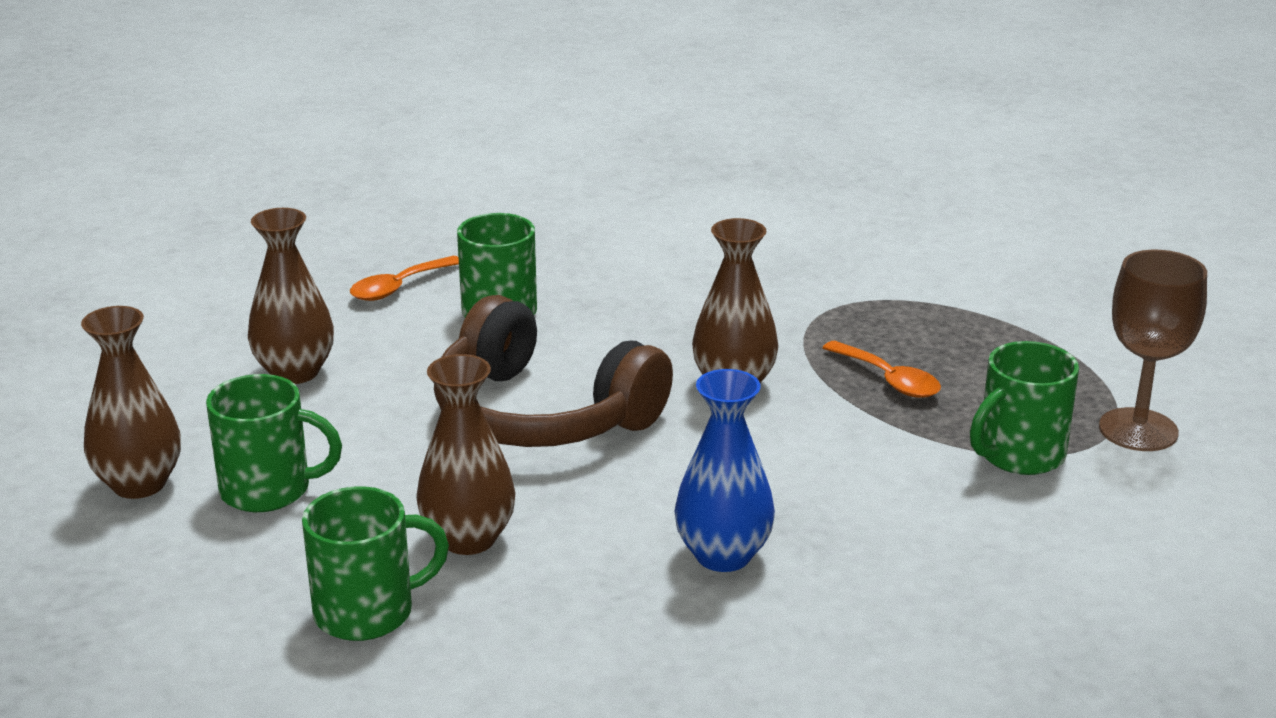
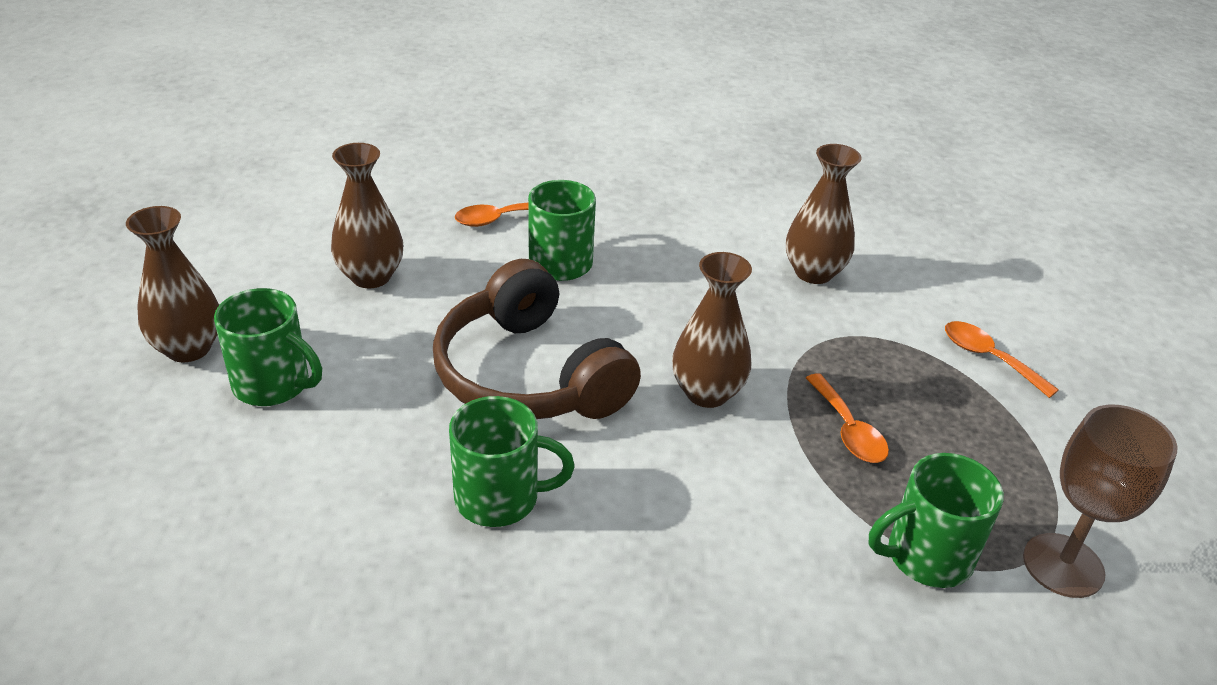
camera: 20 degrees right, 10 degrees up
green mug [302,486,449,641] -> green mug moved to [449,396,575,527]
brown vase [416,354,516,555] -> brown vase moved to [786,144,861,284]
blue vase [674,369,775,572] -> none
none -> orange spoon [945,321,1059,398]

